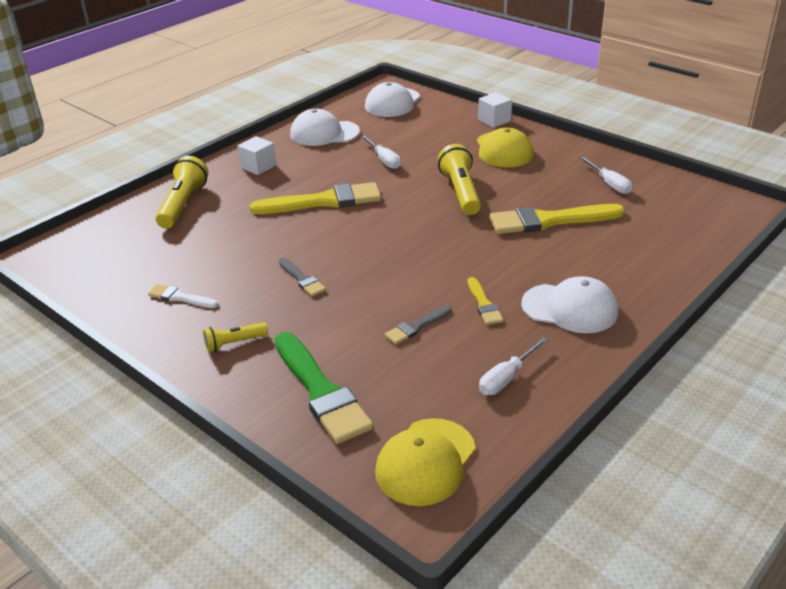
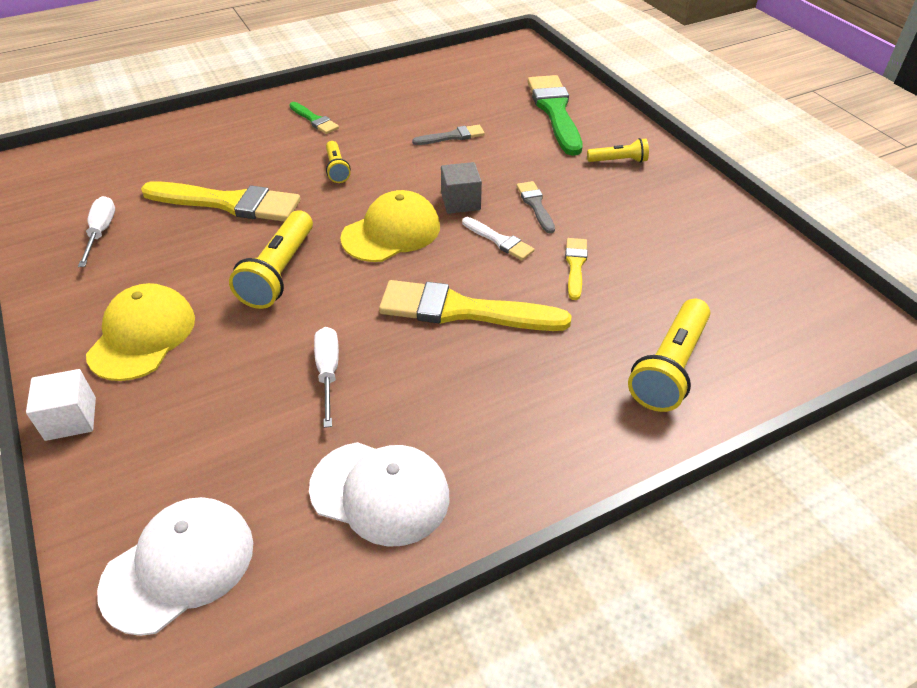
camera: 160 degrees left, 10 degrees up
white brush [148,284,218,308] -> white brush moved to [462,217,535,260]
white cube [238,136,276,175] -> none
yellow cap [375,418,476,506] -> yellow cap moved to [340,190,440,262]
yellow brush [468,277,504,325] -> yellow brush moved to [565,238,587,300]
white screwdriver [479,337,548,395] -> none
white cap [521,276,618,333] -> green brush [289,102,339,134]
none -> yellow flashlight [326,141,351,183]
none -> grey cube [441,162,482,214]

